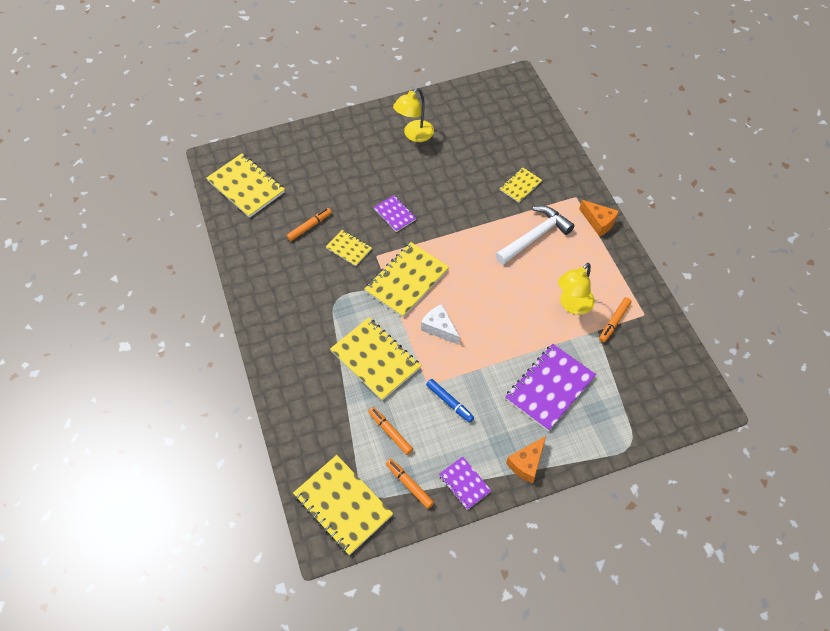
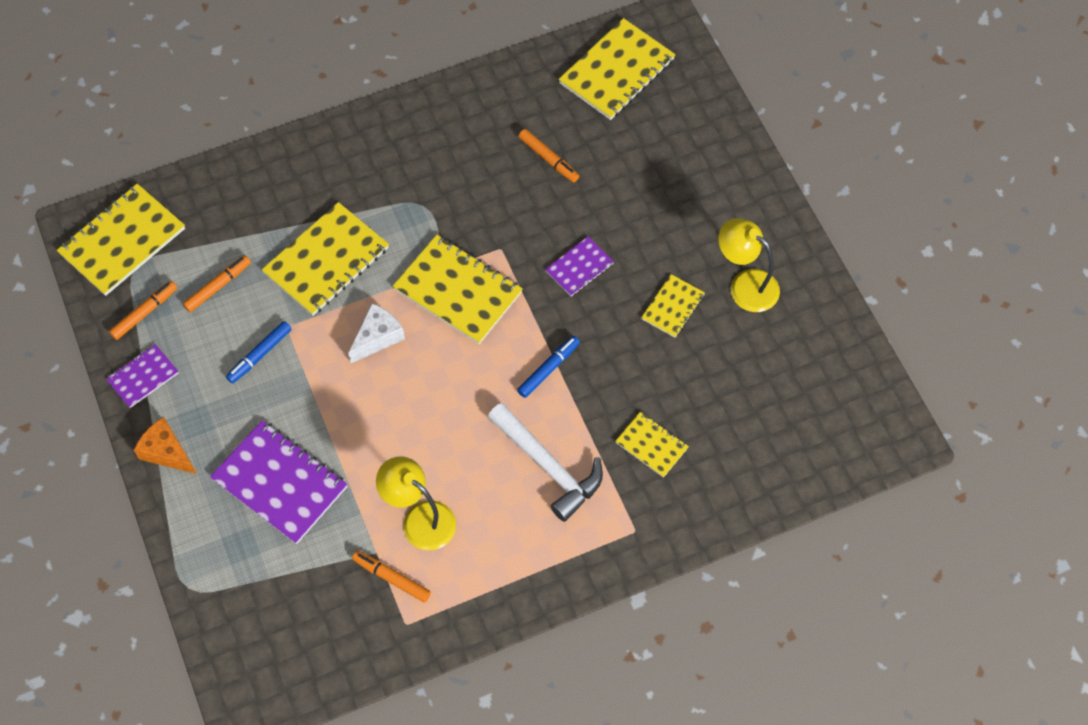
camera: 85 degrees right, 5 degrees up
yellow notebook [326,230,372,266] -> yellow notebook moved to [641,274,705,338]
orange cheese [579,200,619,237] -> none
none -> blue marker [517,336,580,398]

